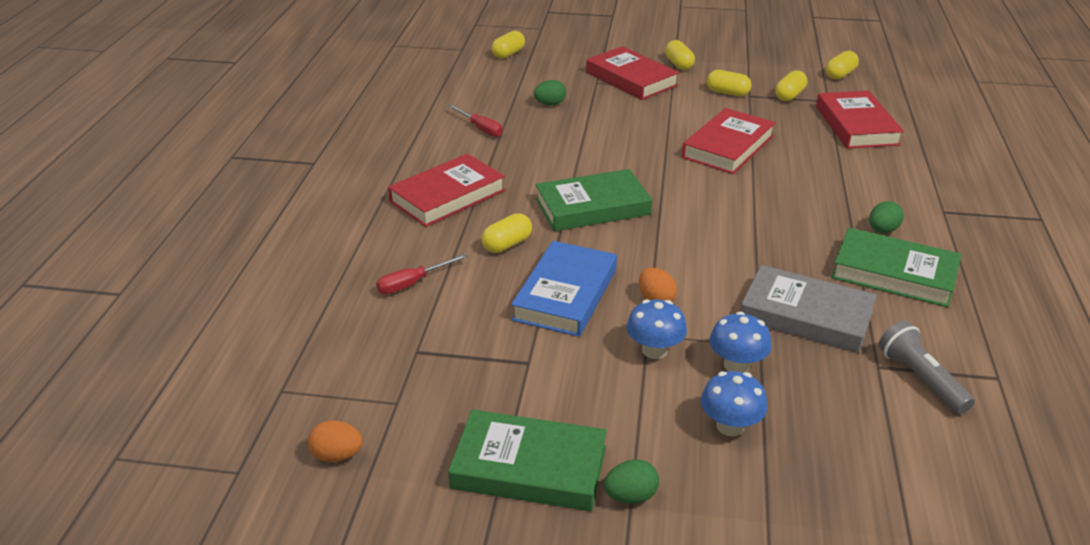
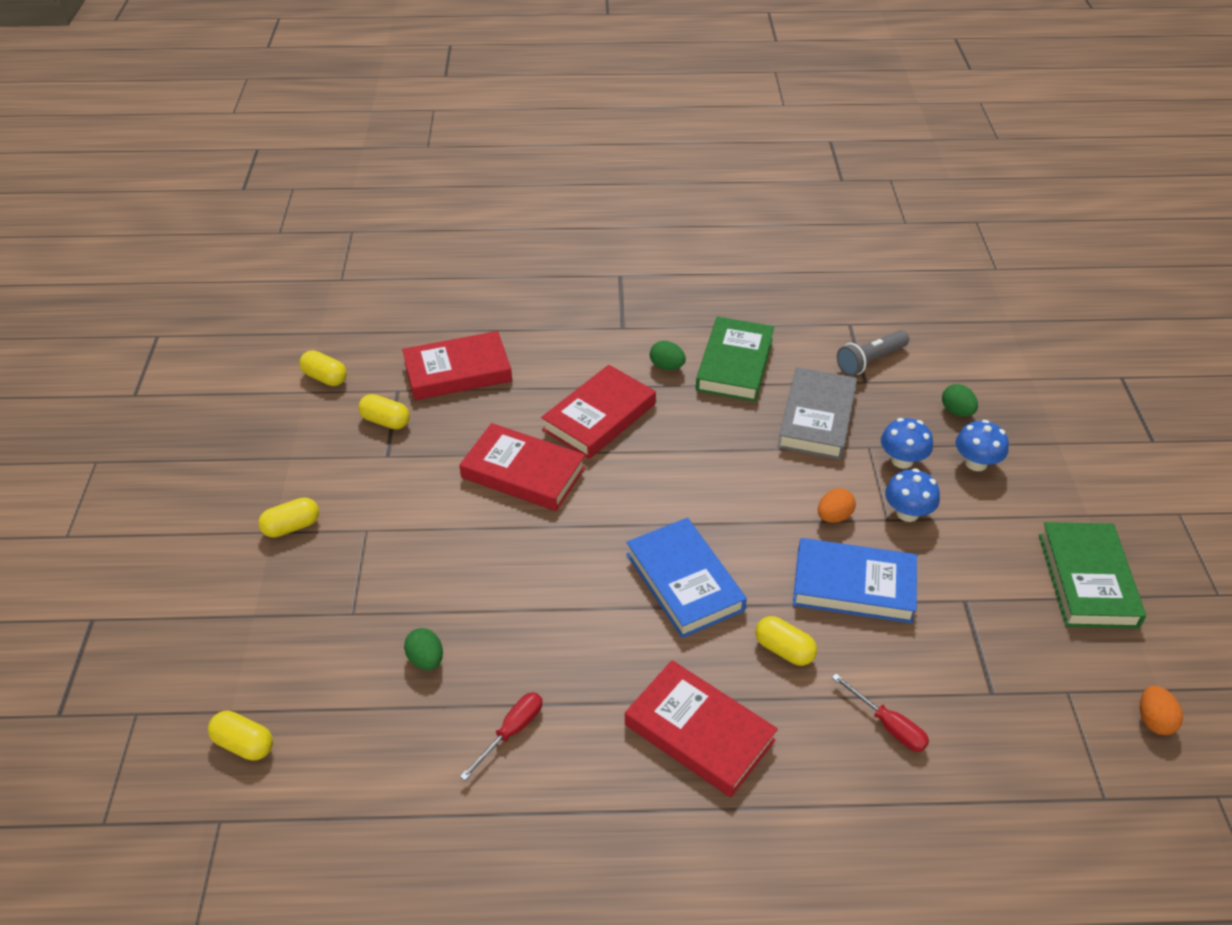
camera: 100 degrees left, 10 degrees up
green book [536,169,652,231] -> blue book [626,518,747,638]
red book [586,46,679,100] -> red book moved to [541,365,656,459]
green egg [604,459,659,504] -> green egg moved to [942,384,978,417]
yellow capsule [707,70,752,96] -> none

